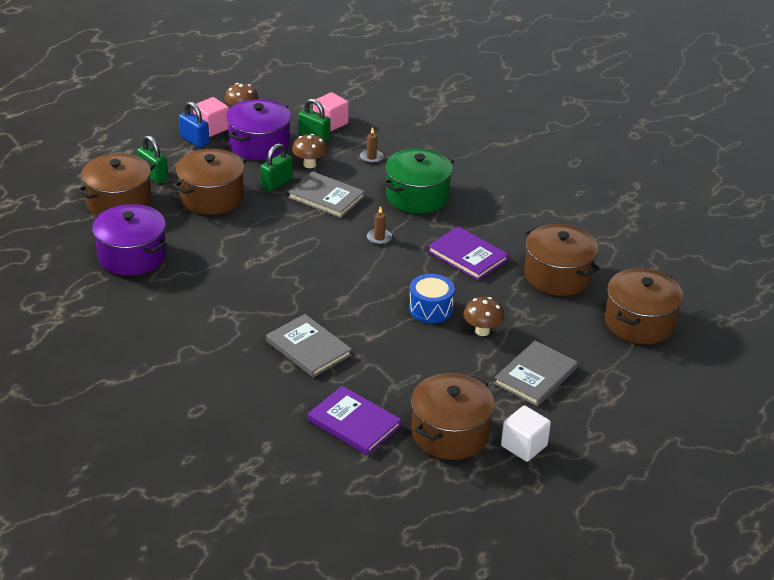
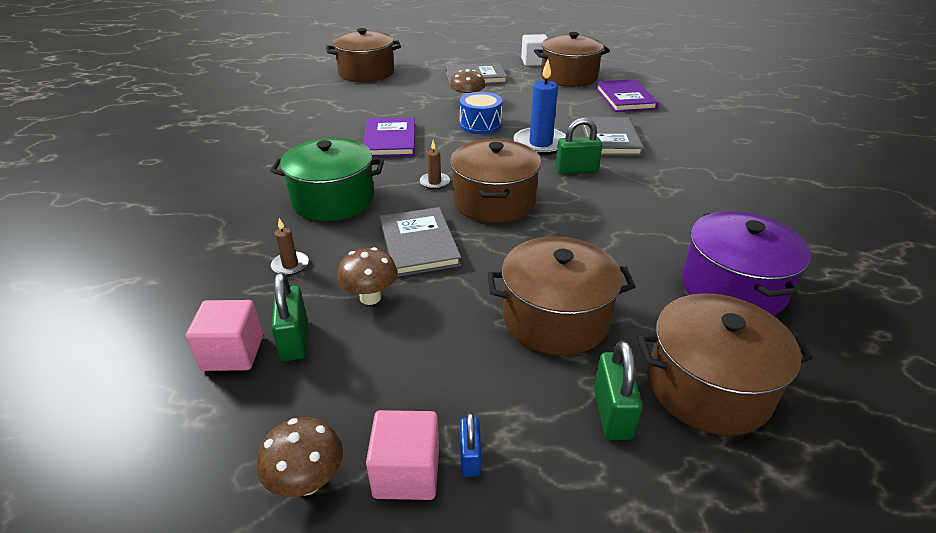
camera: 135 degrees left, 0 degrees up
blue padlock [179,101,209,148] -> blue padlock [460,412,481,477], size x0.62
purple pot [226,99,291,160] -> none
green padlock [260,143,293,191] -> green padlock moved to [556,118,602,174]
brown pot [524,224,600,296] -> brown pot moved to [450,139,541,223]
none -> blue candle [513,59,566,156]

